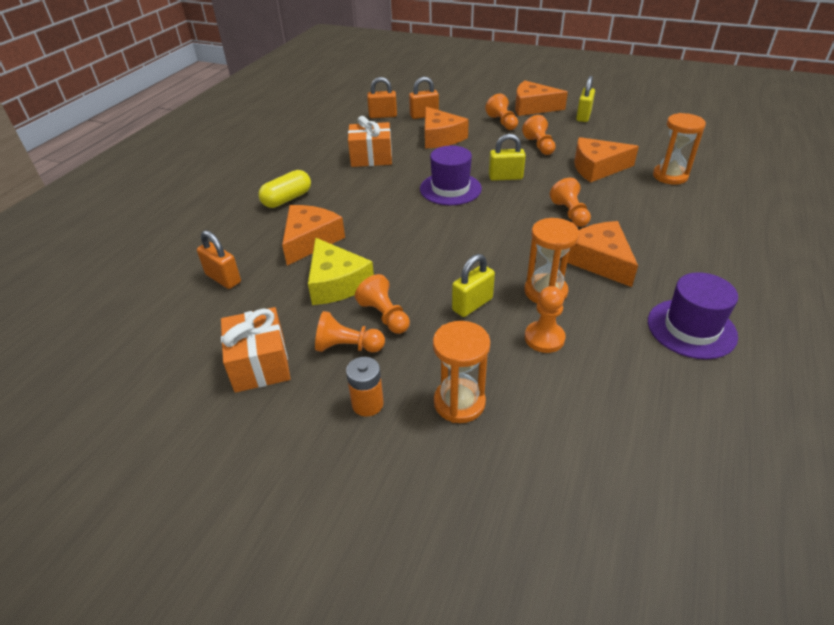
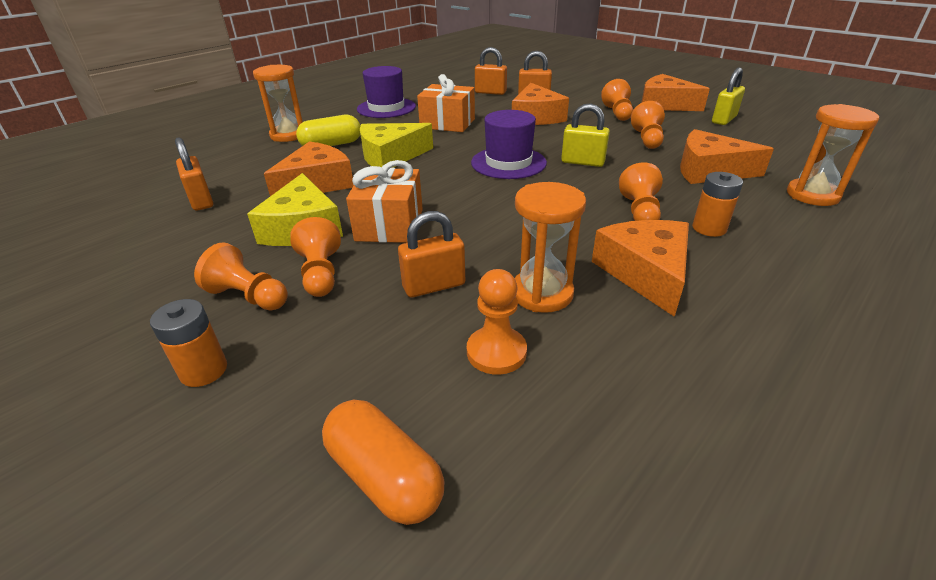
camera: 20 degrees right, 5 degrees down
orange gift [221,307,291,393] -> orange gift moved to [346,160,423,243]
orange hourglass [433,321,490,423] -> orange hourglass moved to [253,65,303,142]
yellow padlock [452,254,495,317] -> orange padlock [398,211,466,298]
purple hat [648,272,738,359] -> purple hat moved to [357,66,416,118]
none -> orange capsule [322,400,444,525]
none -> yellow cheese [360,123,433,168]
none -> orange battery [692,172,743,237]

